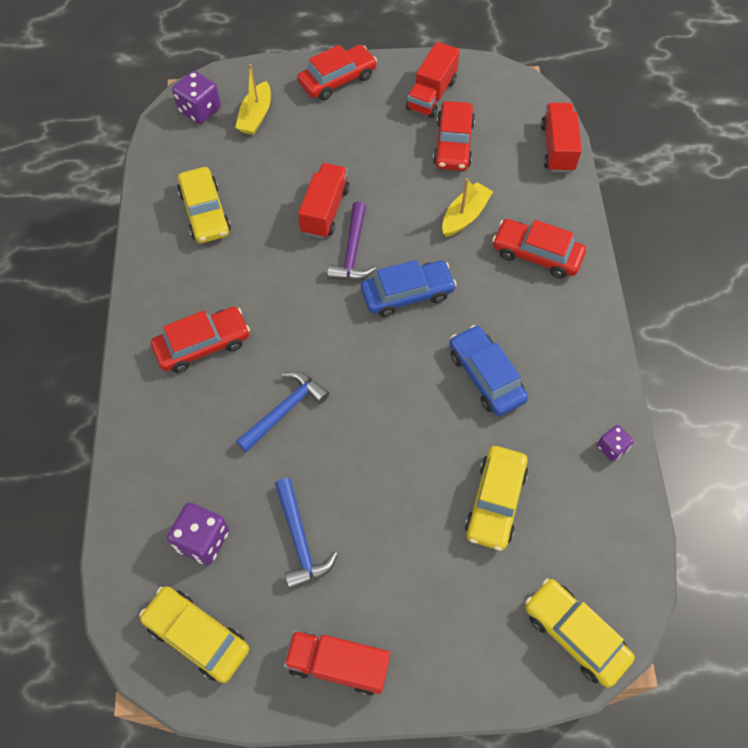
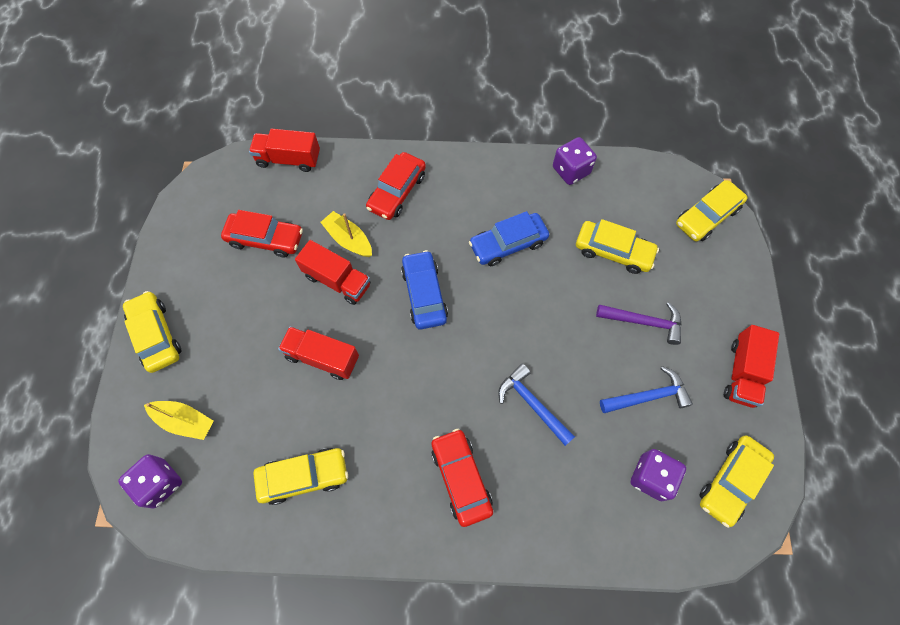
camera: 85 degrees left, 5 degrees up
red car [297,45,377,100] -> yellow car [123,291,182,373]
purple hammer [327,201,376,280] -> purple hammer moved to [596,302,681,345]
red truck [406,42,460,118] -> red truck moved to [295,240,371,305]
purple dice [597,425,634,462] -> purple dice [553,137,597,185], size x1.69

